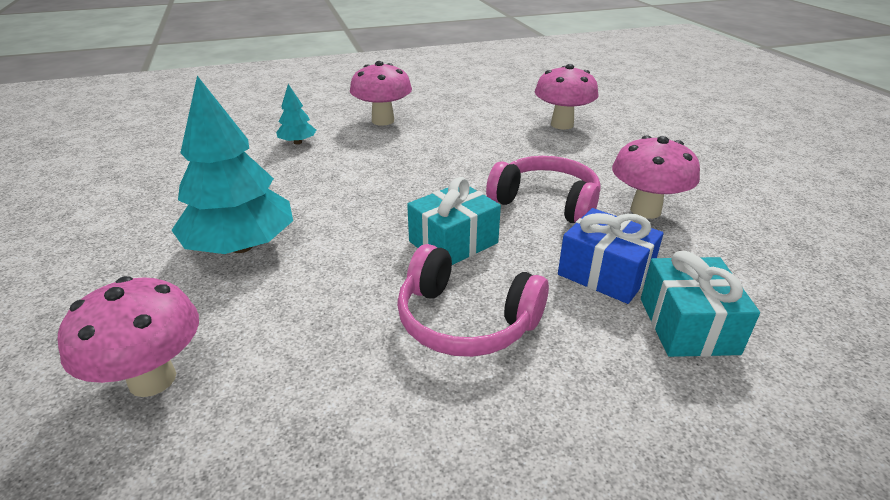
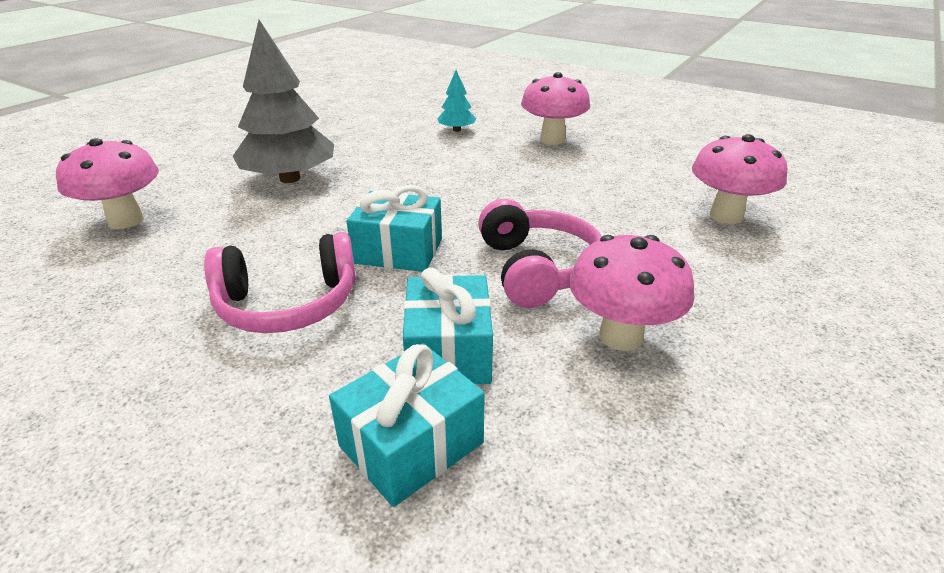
camera: 50 degrees right, 0 degrees up
turquoise tree [171,76,293,254] -> grey tree [233,20,334,183]
pink headphones [397,244,549,357] -> pink headphones turned 90 degrees counterclockwise [204,232,356,333]
blue gift [558,208,663,304] -> turquoise gift [403,267,493,384]

